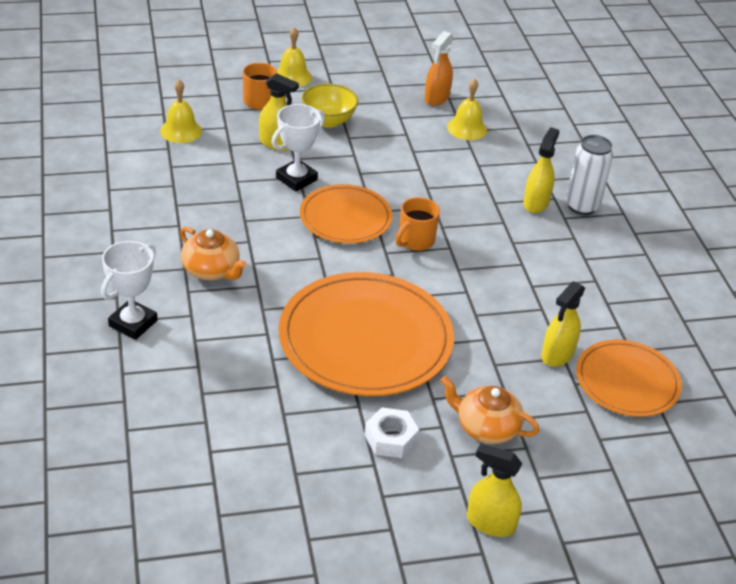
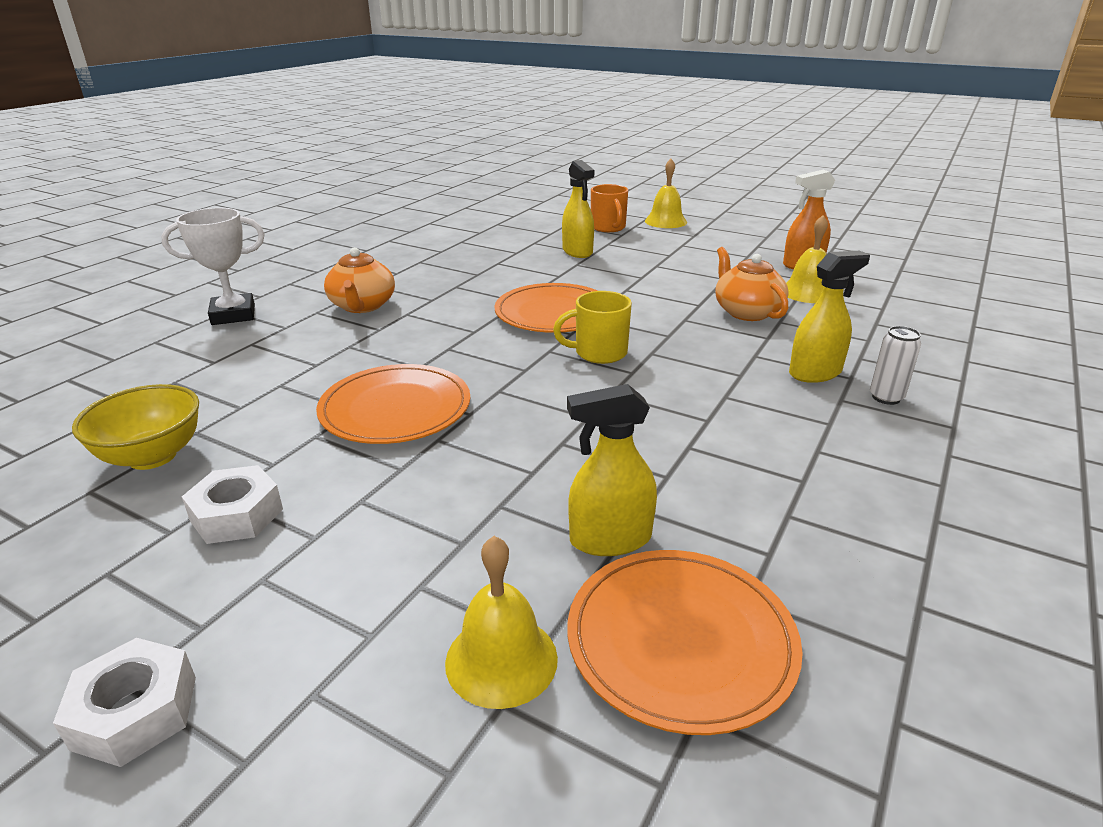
camera: 45 degrees right, 10 degrees down
yellow bell [160,80,202,143] -> yellow bell moved to [445,536,558,709]
white trophy [271,104,325,191] -> none
orange plate [279,272,454,396] -> orange plate [316,364,470,444], size x0.59
yellow bowl [302,83,358,128] -> yellow bowl moved to [72,384,199,470]
orange mug [395,197,440,251] -> yellow mug [553,291,632,364]
orange teapot [440,376,539,444] -> orange teapot moved to [716,247,789,321]
yellow spray bottle [467,443,523,537] -> white nut [53,638,196,767]
white can [566,135,613,215] -> white can [870,326,921,405], size x0.58

